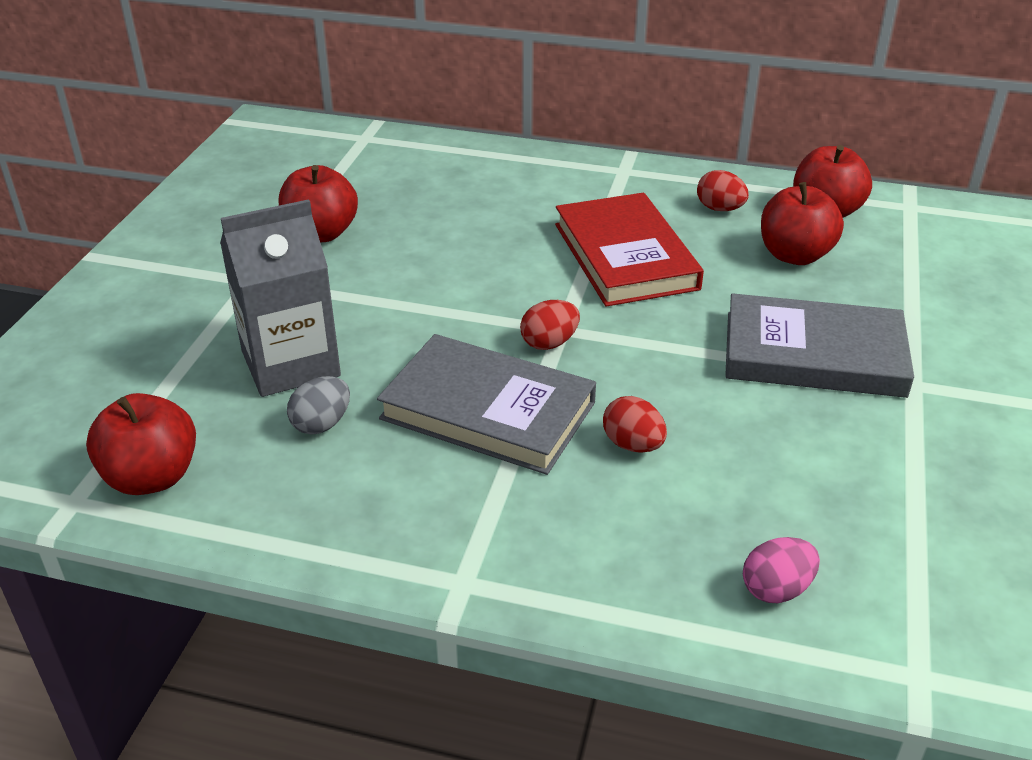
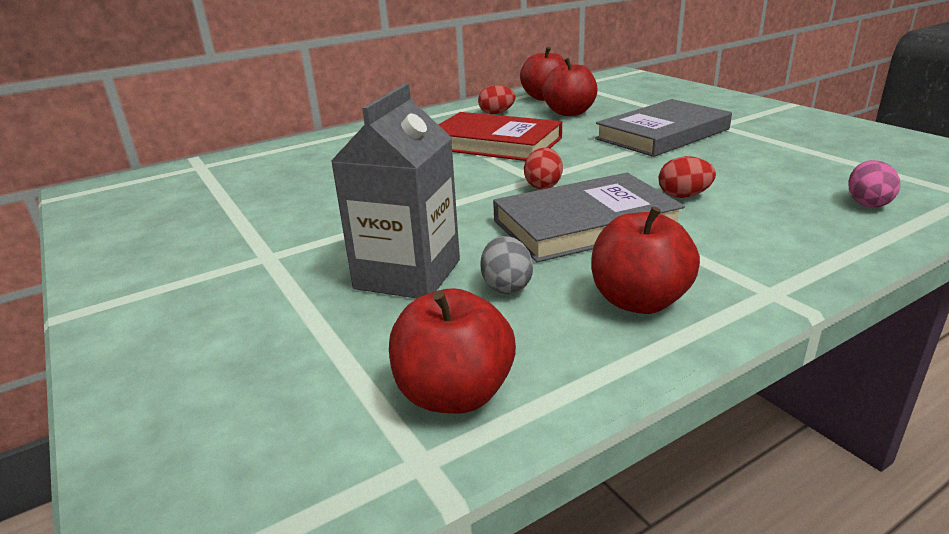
camera: 45 degrees left, 10 degrees down
red apple [279,165,358,242] -> red apple moved to [591,206,700,314]

